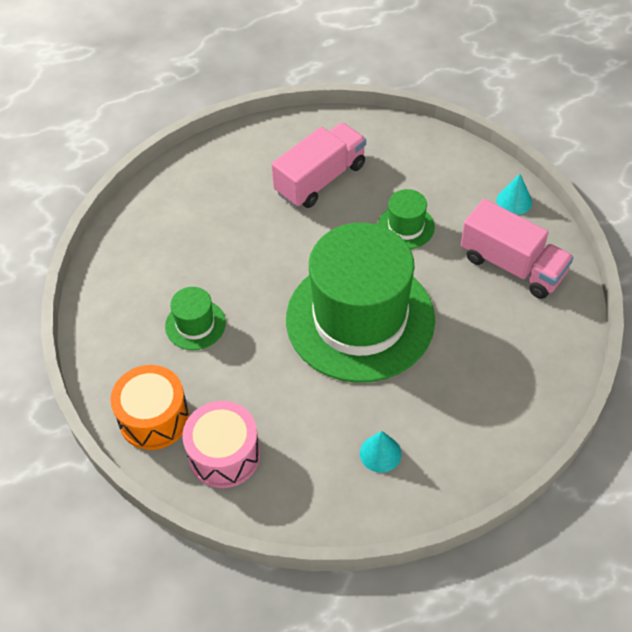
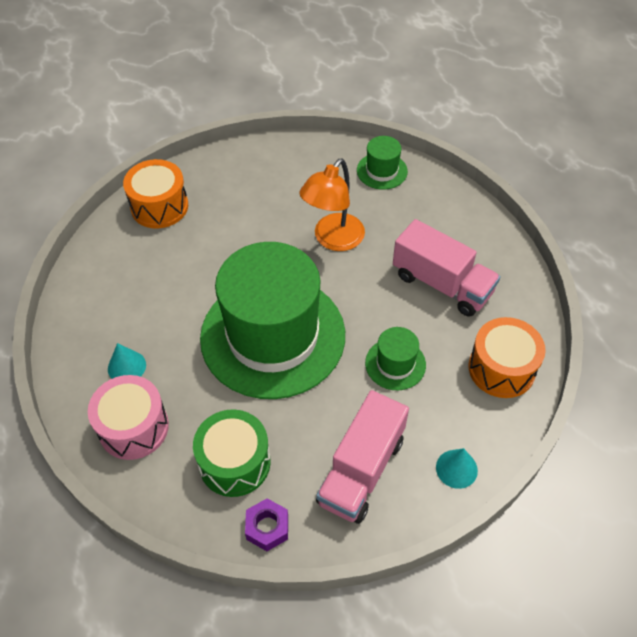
camera: 80 degrees right, 0 degrees up
green hat [165,287,226,350] -> green hat moved to [357,136,408,190]
pink drum [182,401,260,488] -> pink drum moved to [88,375,169,460]
none -> green drum [193,409,271,497]
none -> purple nut [245,498,288,551]
none -> orange lamp [299,159,365,251]
none -> orange drum [469,317,546,398]

